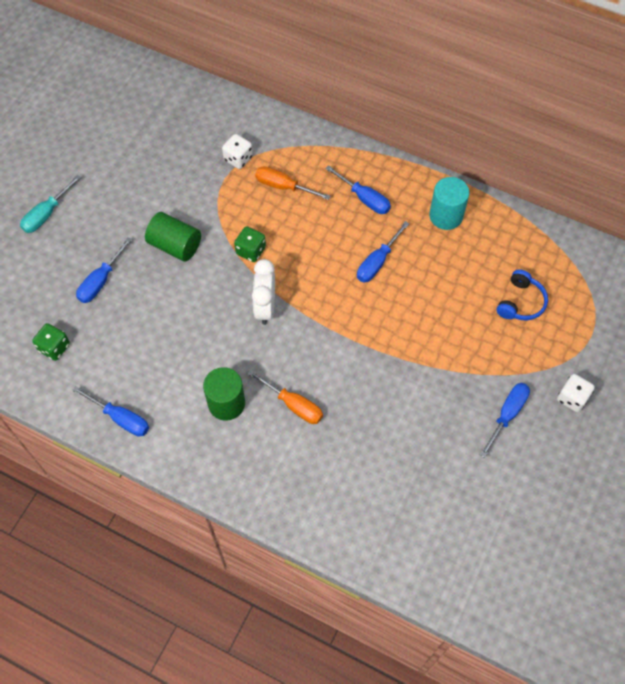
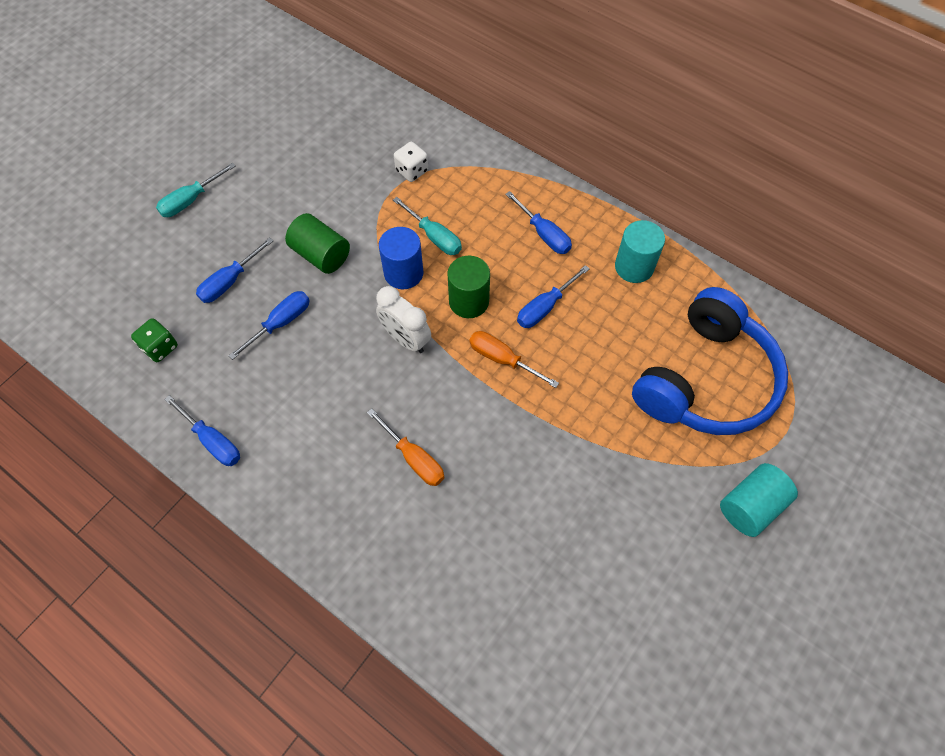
camera: 10 degrees right, 0 degrees up
green cylinder [203,367,245,420] -> green cylinder moved to [447,256,490,318]
green dice [234,226,266,262] -> blue cylinder [379,227,423,289]
white clock [252,259,275,325] -> white clock turned 60 degrees counterclockwise [376,286,431,353]
orange screwdriver [255,166,331,200] -> orange screwdriver moved to [469,331,559,388]
blue screwdriver [480,383,530,458] -> blue screwdriver moved to [228,291,310,360]
blue headphones [496,269,548,320] -> blue headphones [632,287,788,435], size x2.34
white dice [557,374,595,412] -> turquoise cylinder [720,463,798,537]
none -> turquoise screwdriver [393,197,462,255]

